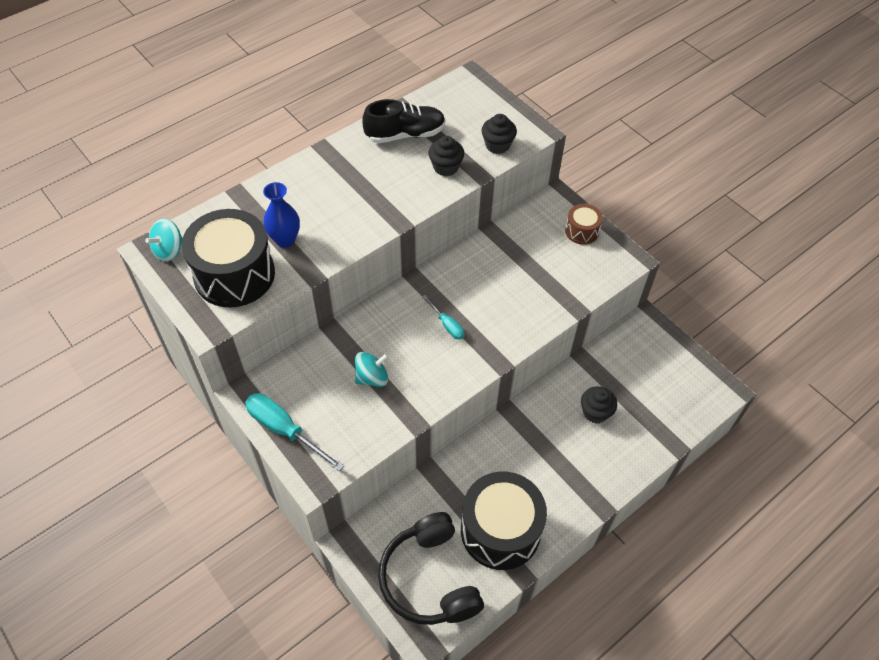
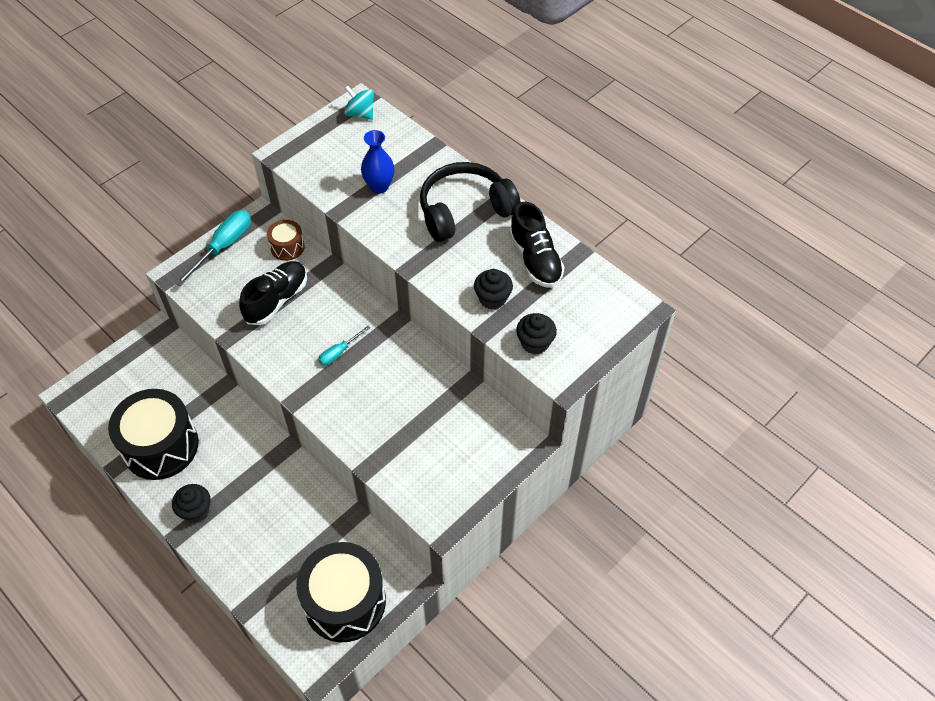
camera: 85 degrees right, 0 degrees up
black drum [182,209,275,307] -> black drum moved to [296,542,386,642]
turquoise spinning top [355,352,389,387] -> black shoe [239,261,307,325]
black headphones [378,512,484,625] -> black headphones moved to [420,162,521,242]
brown drum [565,204,603,245] -> brown drum moved to [267,220,305,261]
black cupcake [581,386,617,423] -> black cupcake moved to [172,484,211,523]

